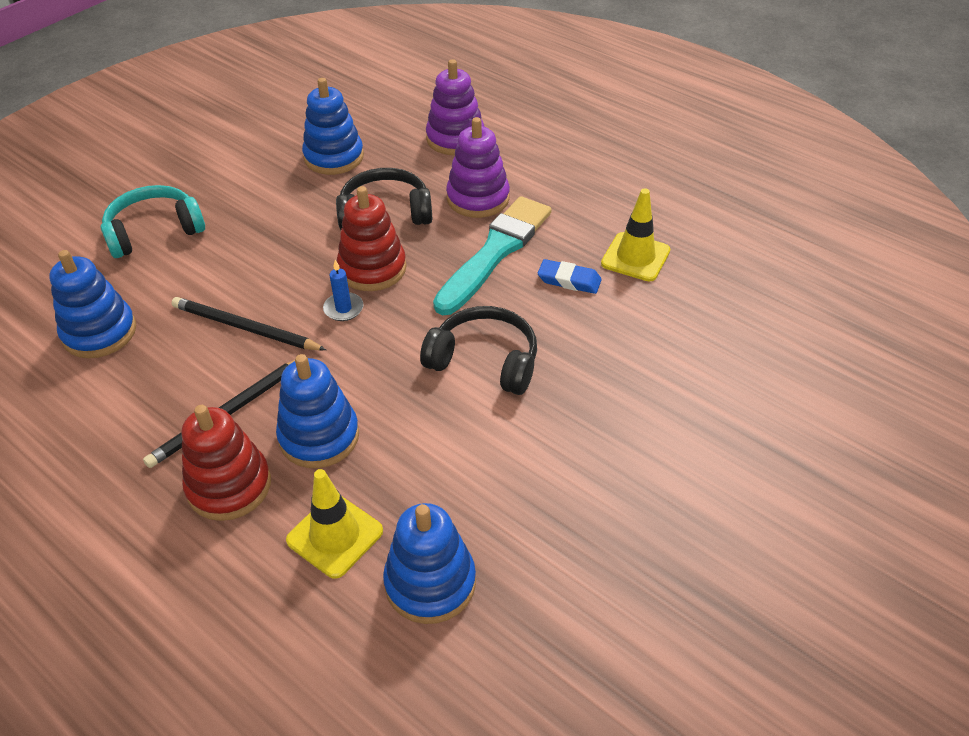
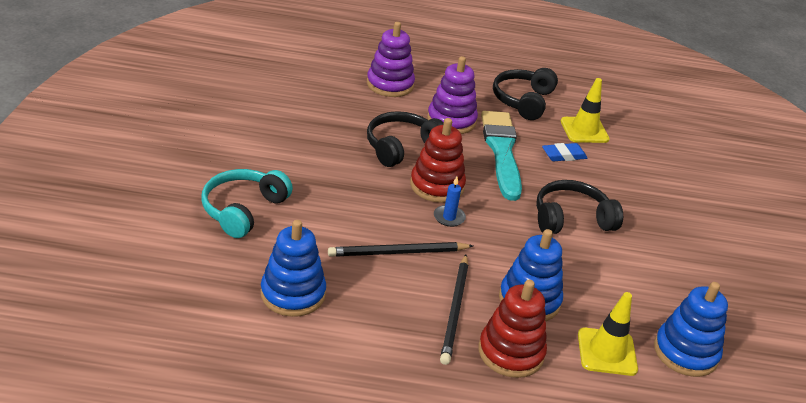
camera: 40 degrees left, 10 degrees down
blue stacking toy [302,78,364,175] -> none
none -> black headphones [493,68,558,120]

